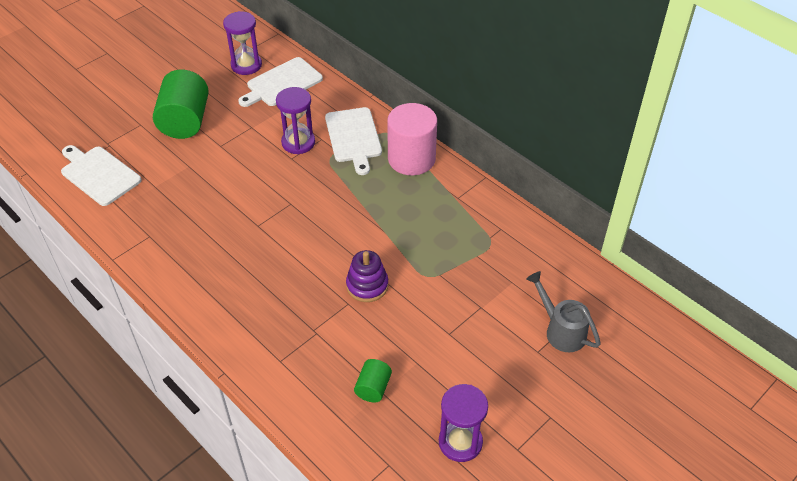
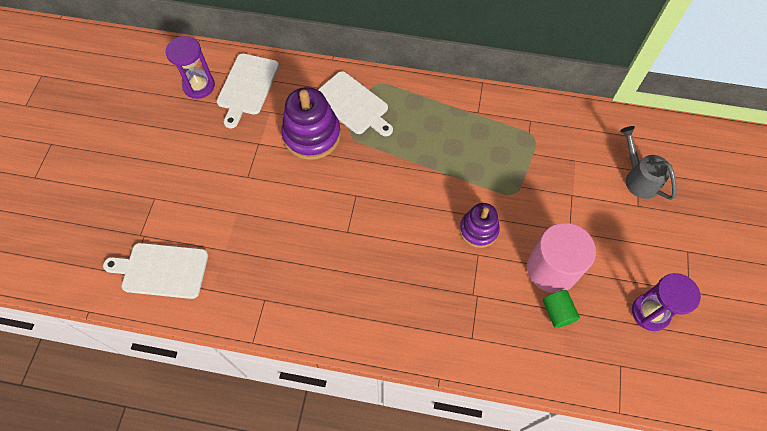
camera: 35 degrees left, 15 degrees up
green cylinder [153,70,209,139] -> none
purple hourglass [276,87,315,154] -> purple stacking toy [281,87,341,160]
pink cylinder [387,103,437,175] -> pink cylinder moved to [527,223,596,293]
grey watering can [527,271,601,352] -> grey watering can turned 45 degrees clockwise [620,126,677,200]

